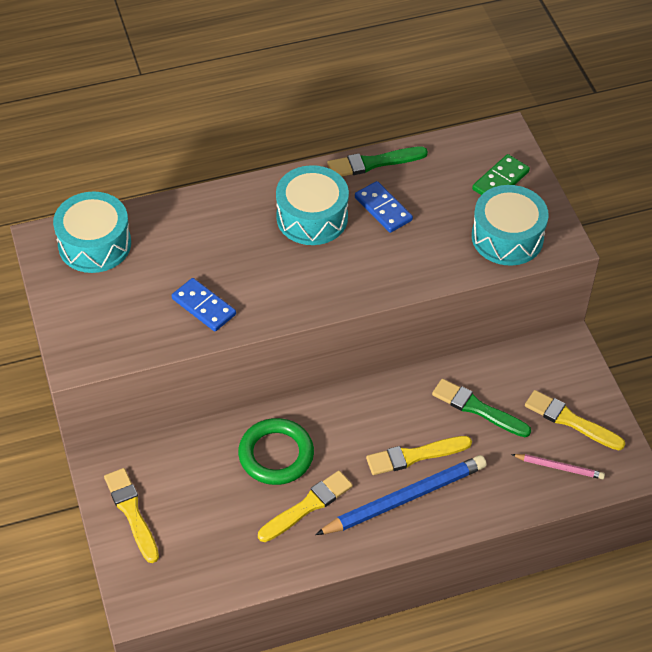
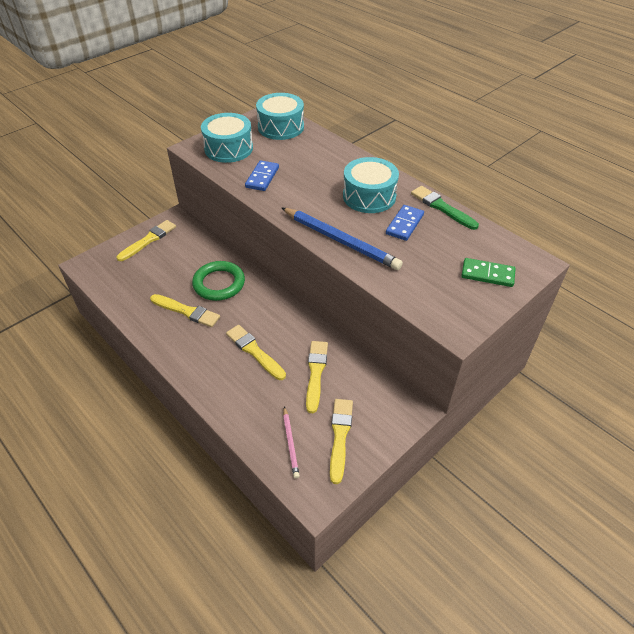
camera: 65 degrees right, 5 degrees down
blue pencil [315,455,487,535] -> blue pencil moved to [281,207,403,270]
green brush [432,379,531,437] -> yellow brush [306,341,328,413]
turquoise drum [472,185,549,266] -> turquoise drum moved to [201,113,253,163]

